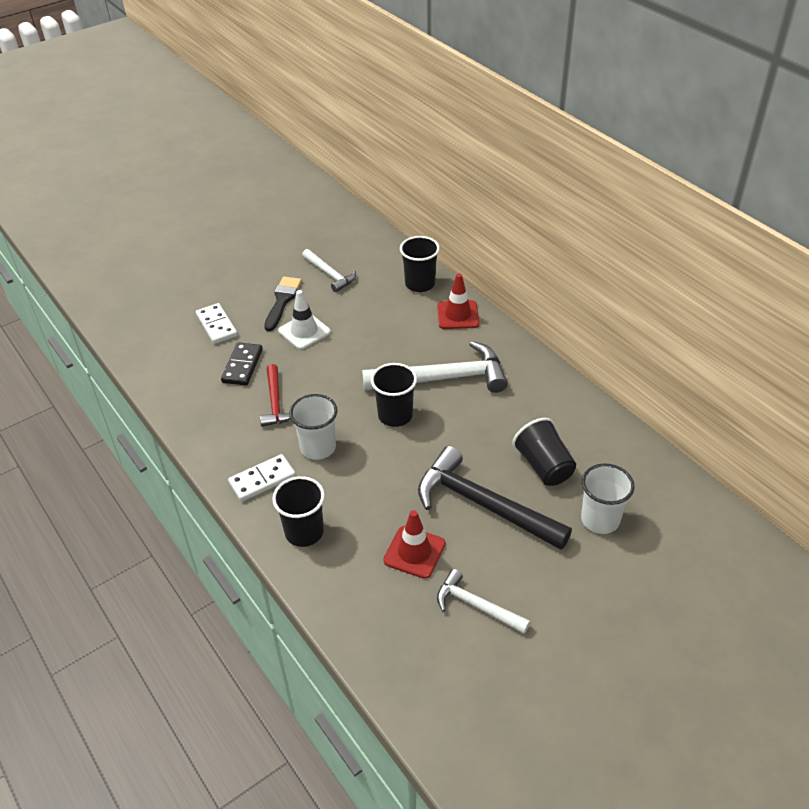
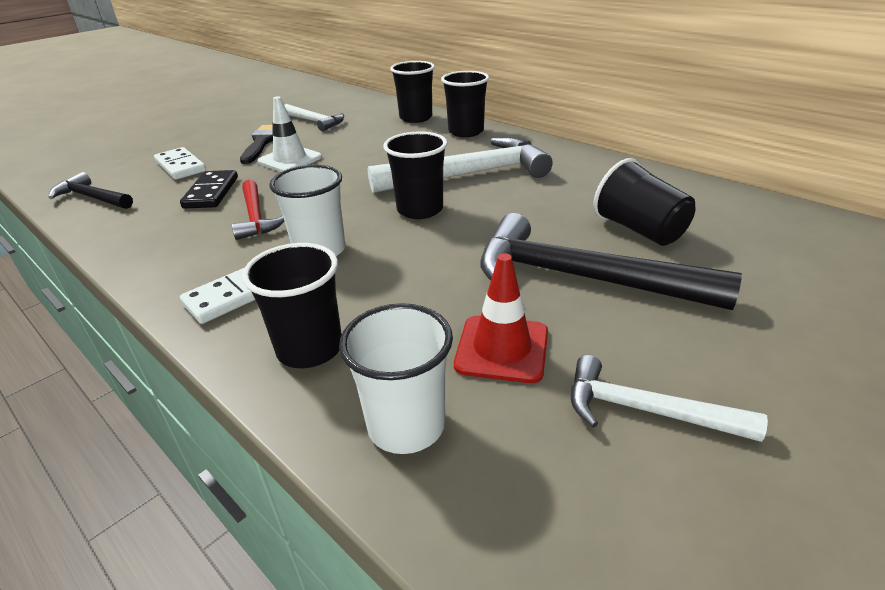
camera: 10 degrees left, 10 degrees down
red traffic cone [437,274,479,329] -> black cup [441,71,489,137]
white cup [581,463,635,534] -> white cup moved to [339,303,453,454]
none -> black hammer [48,172,133,209]

